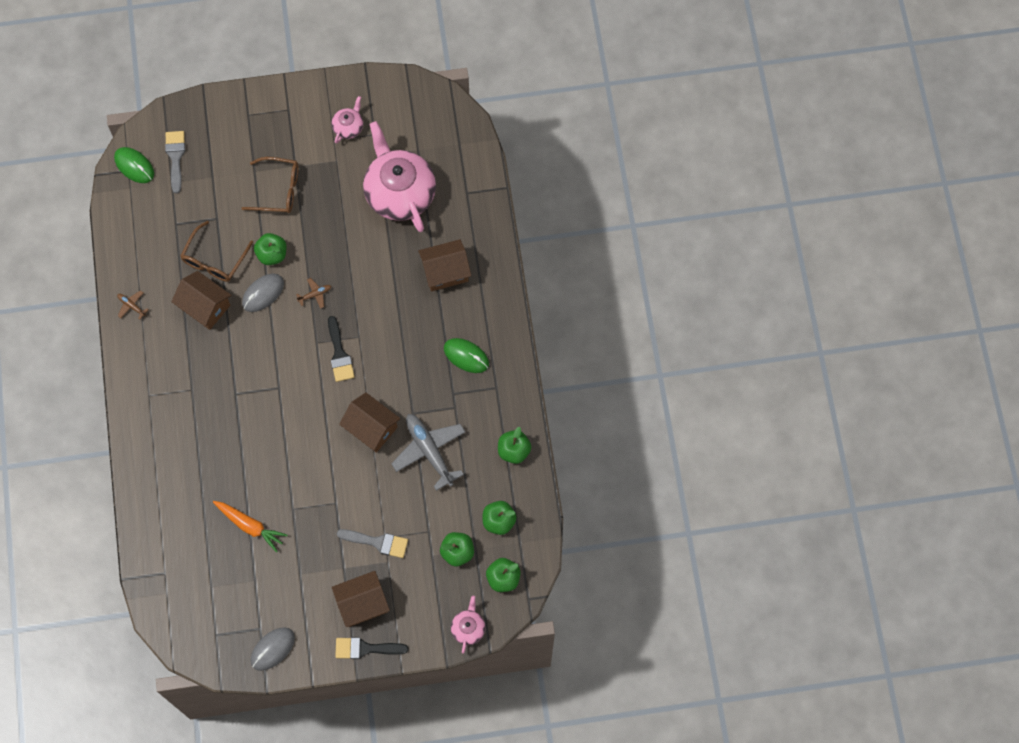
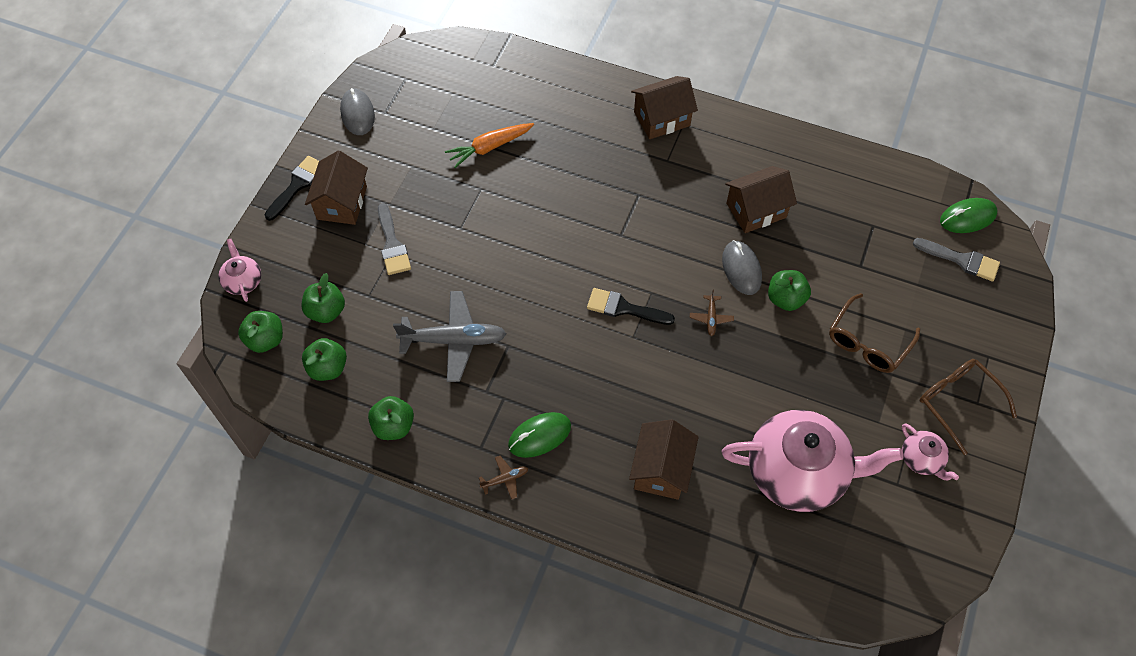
camera: 120 degrees right, 10 degrees down
brown plane [117,290,149,320] -> brown plane moved to [479,456,528,500]
brown glasses [180,221,253,282] -> brown glasses moved to [919,359,1017,455]
grey brush [337,529,408,558] -> grey brush turned 60 degrees counterclockwise [378,203,411,275]
brown house [339,392,401,453] -> brown house moved to [631,76,698,139]
pink teapot [451,596,486,654] -> pink teapot turned 150 degrees counterclockwise [218,239,261,302]

